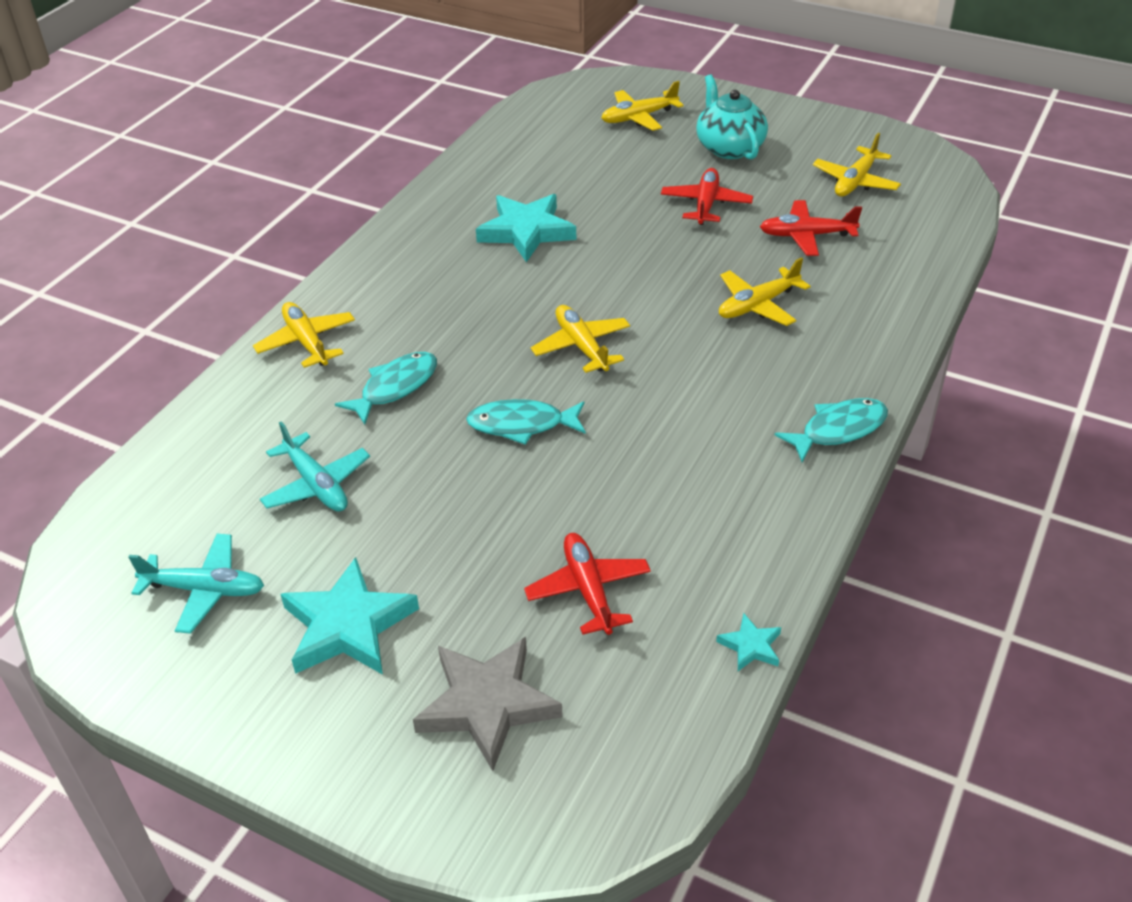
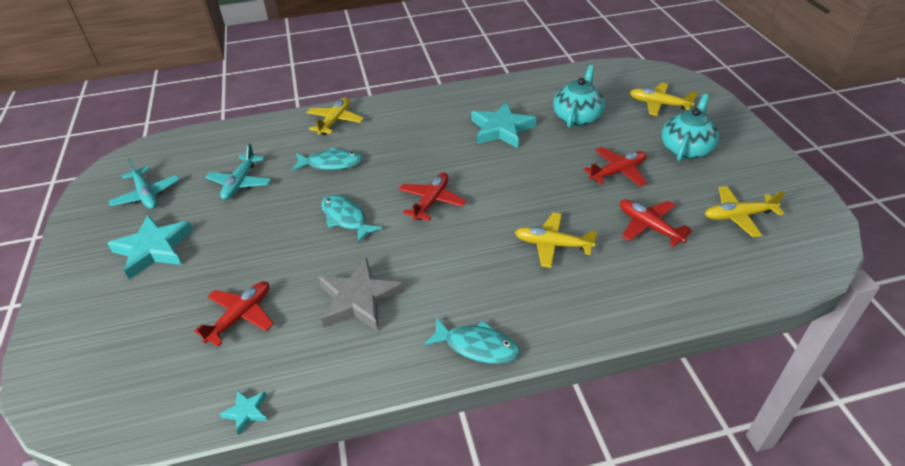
camera: 50 degrees right, 0 degrees up
grey star [413,637,563,771] -> grey star moved to [319,258,404,331]
yellow plane [531,305,630,373] -> red plane [399,172,466,221]
none -> turquoise teapot [553,65,605,128]

